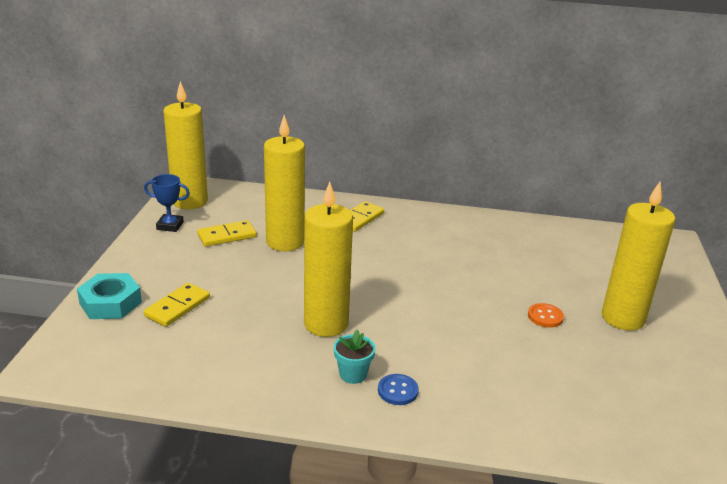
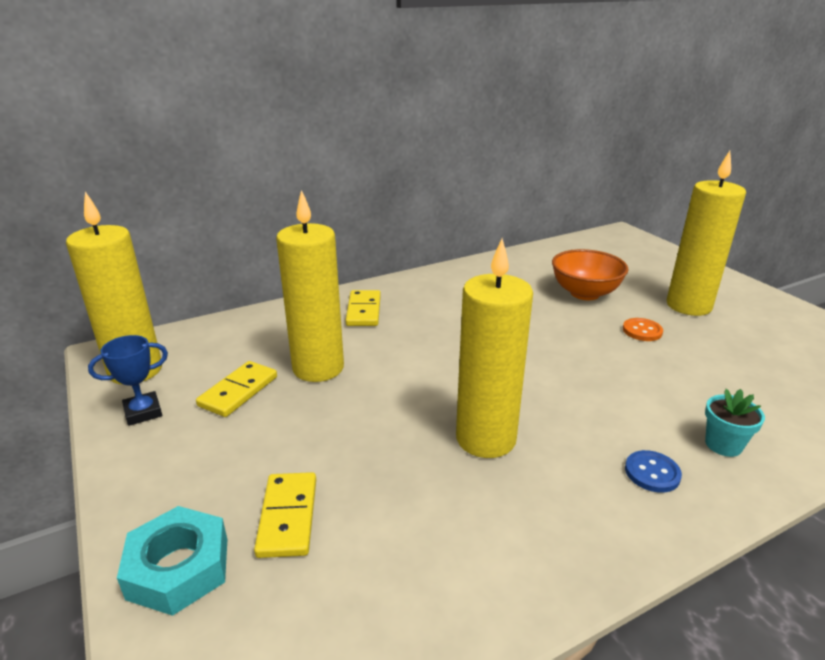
camera: 35 degrees left, 0 degrees up
turquoise flower pot [334,330,376,384] -> turquoise flower pot moved to [705,389,765,457]
none -> orange bowl [552,249,629,300]

